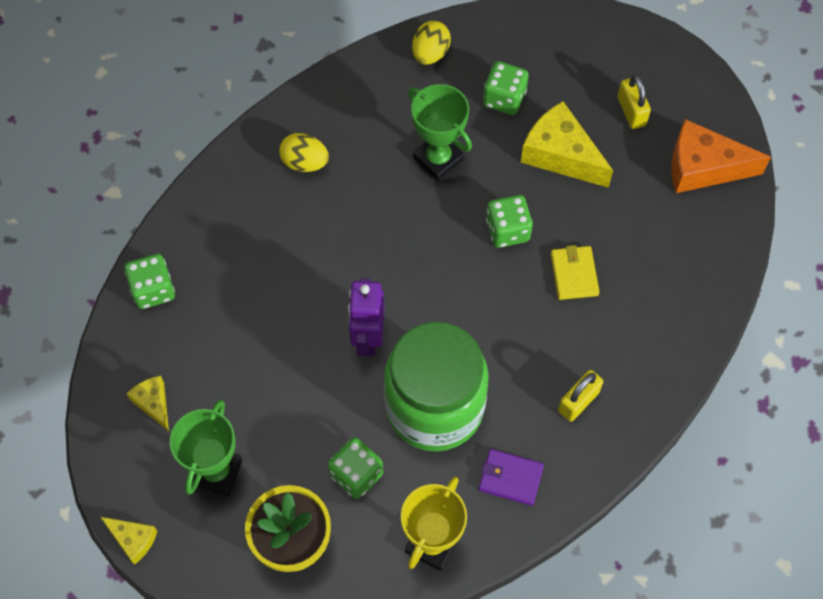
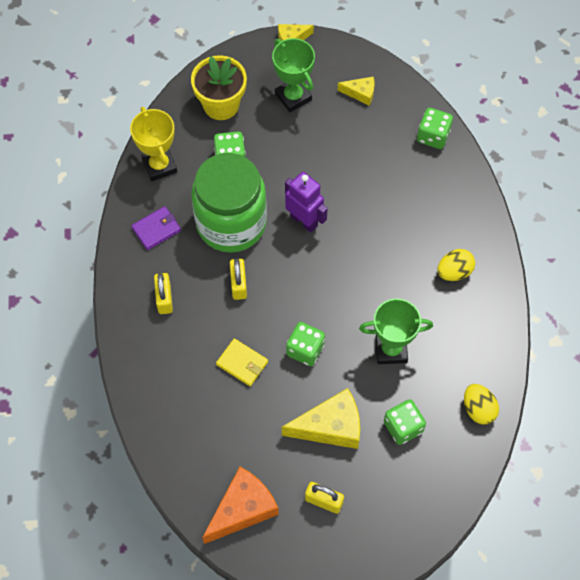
camera: 130 degrees right, 0 degrees up
none -> yellow padlock [230,259,247,300]

